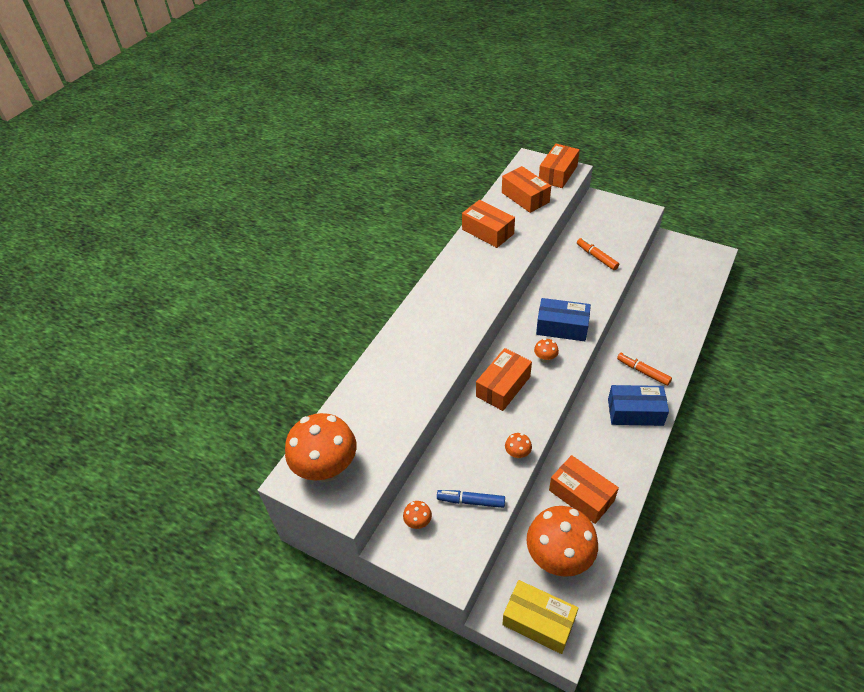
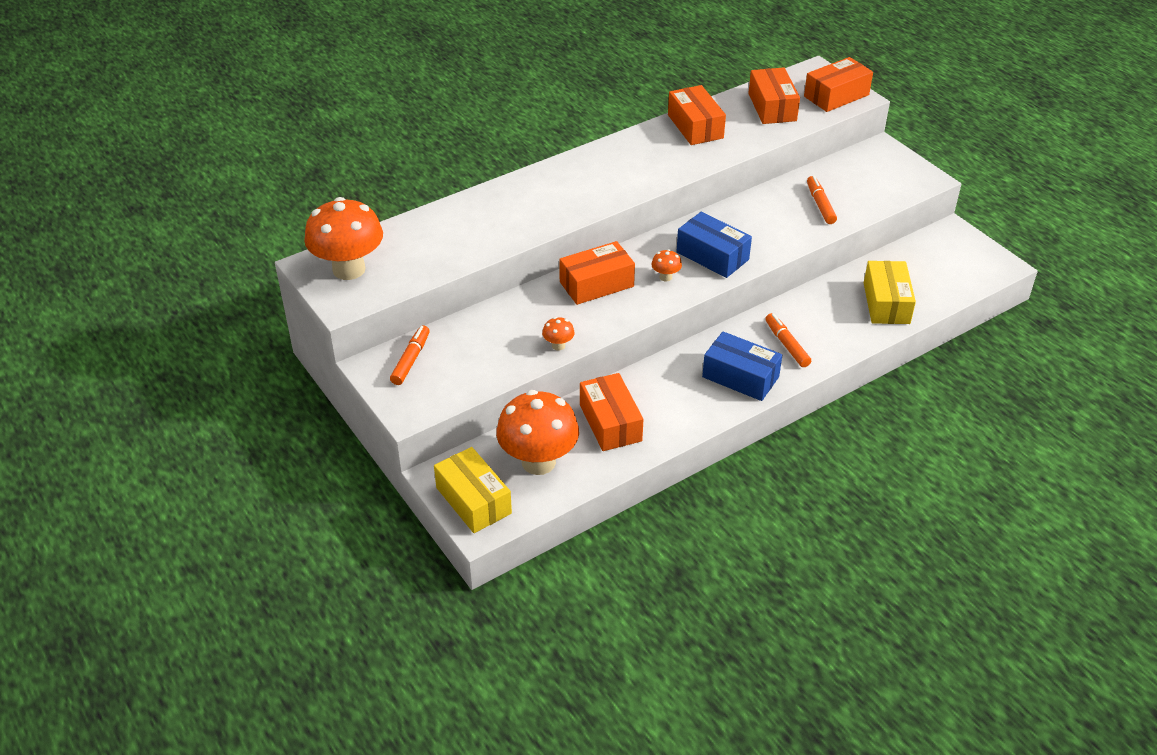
camera: 25 degrees right, 5 degrees down
orange mushroom [403,501,432,529] -> orange marker [390,325,430,385]
blue marker [437,490,505,508] -> none
none -> yellow box [864,261,916,324]

